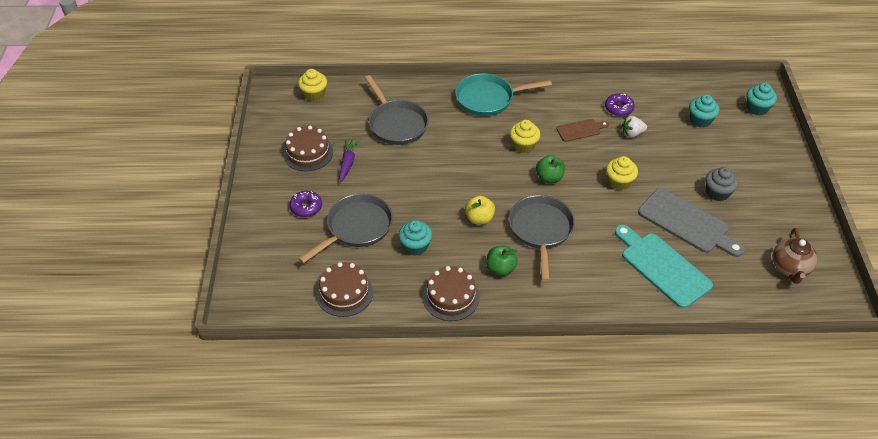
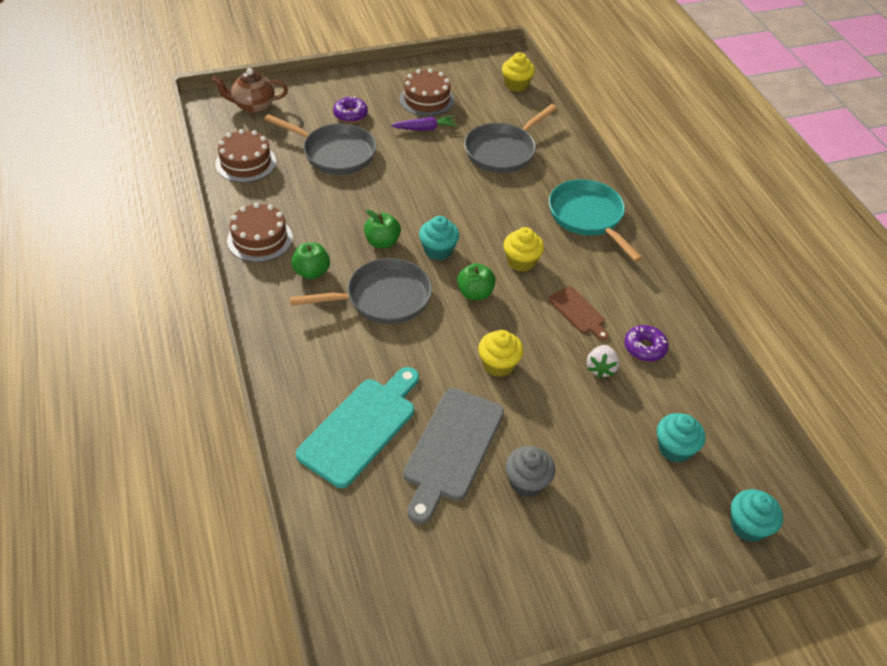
camera: 70 degrees right, 0 degrees up
turquoise cupcake [398,220,432,255] -> turquoise cupcake moved to [419,216,459,260]
yellow apple [465,196,495,225] -> green apple [364,209,401,248]
white strawberry [622,116,647,138] -> white strawberry turned 135 degrees counterclockwise [587,345,619,378]
brown teapot [772,228,817,284] -> brown teapot moved to [212,68,288,113]

